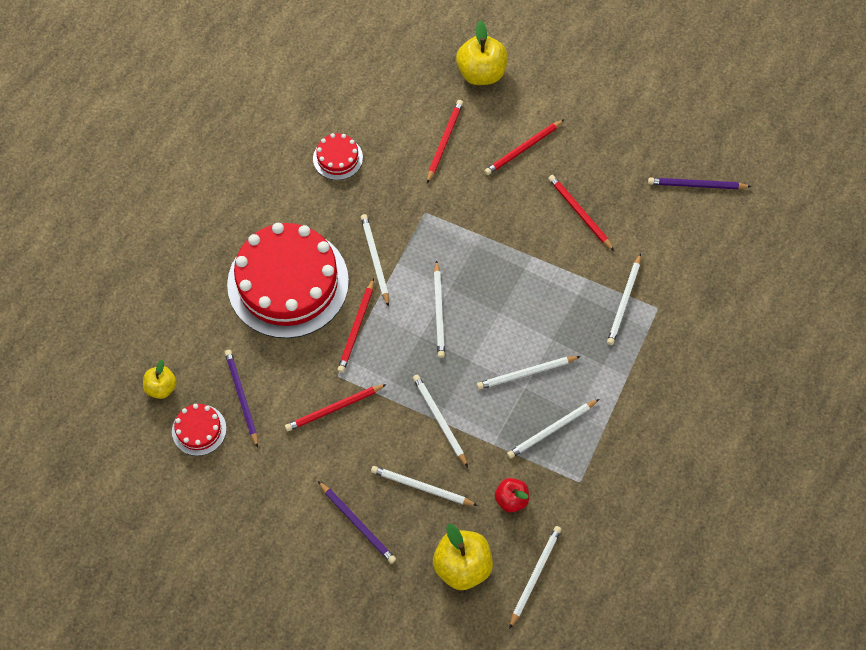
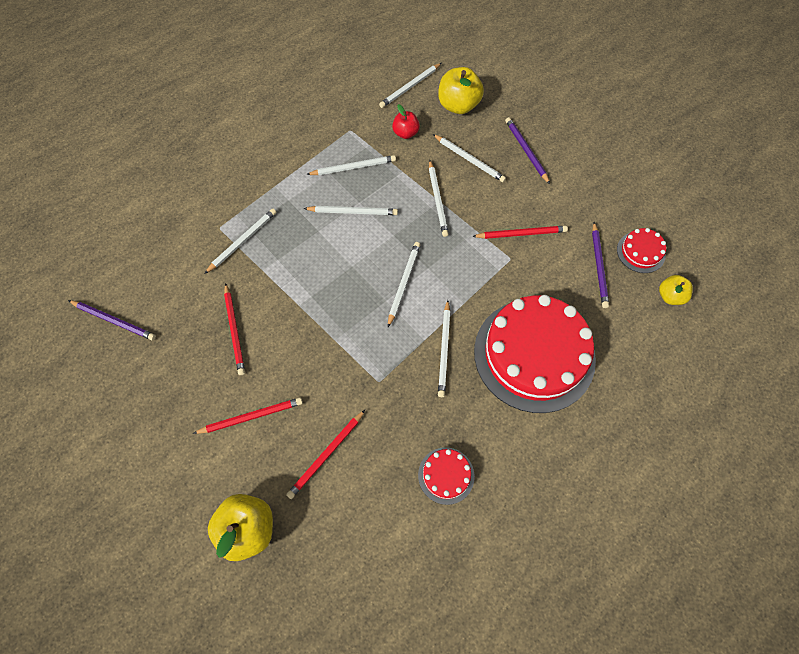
camera: 160 degrees left, 0 degrees up
red pencil [337,278,374,373] -> none

